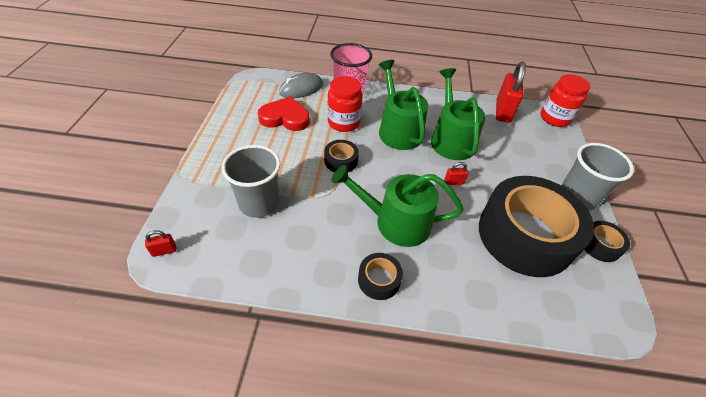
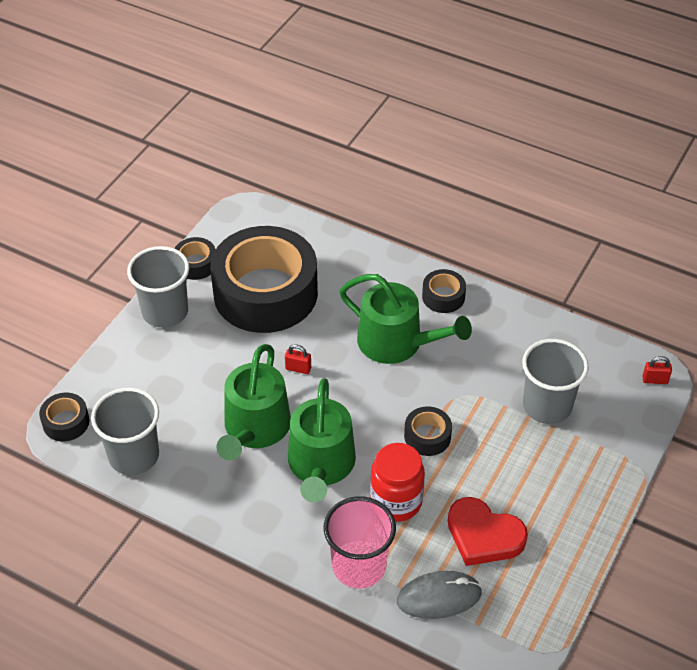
camera: 155 degrees left, 0 degrees up
red padlock [496,61,526,123] -> grey cup [91,388,159,475]
red jar [541,74,591,127] -> black tape [39,393,89,441]

